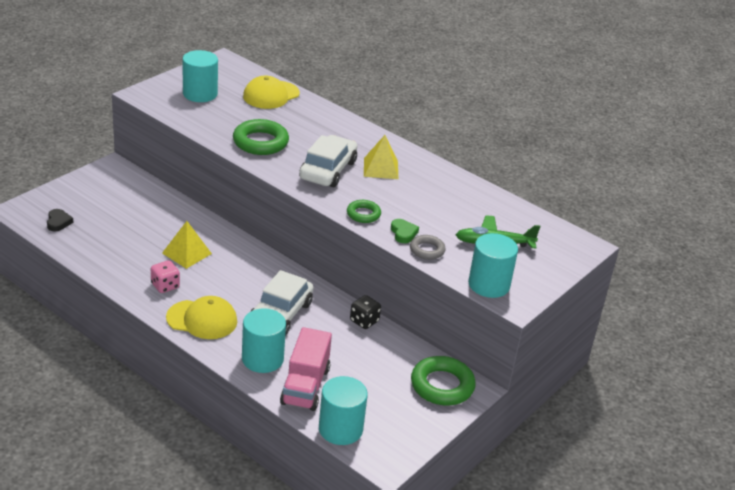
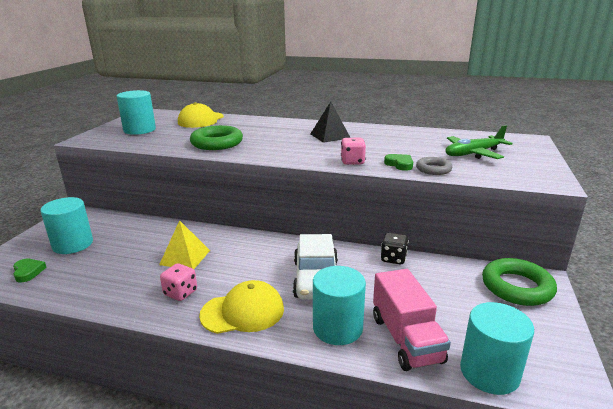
camera: 20 degrees left, 10 degrees down
black heart [47,209,74,232] -> green heart [13,259,47,282]
white car [299,135,357,187] -> none
green ring [347,200,381,223] -> pink dice [341,138,366,165]
yellow pyramid [364,135,398,179] -> black pyramid [310,101,351,143]
turquoise cylinder [468,233,518,298] -> turquoise cylinder moved to [40,197,93,254]

